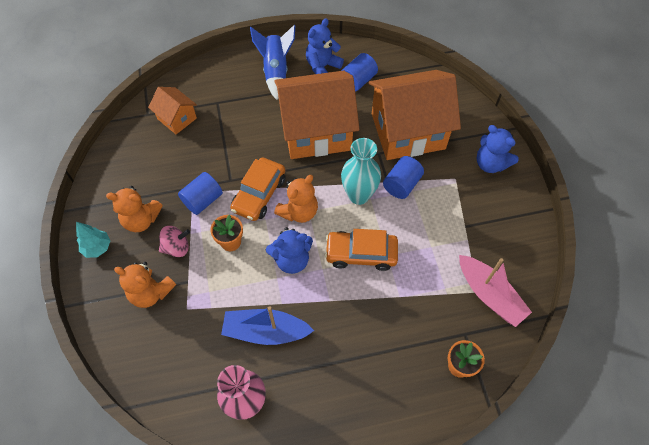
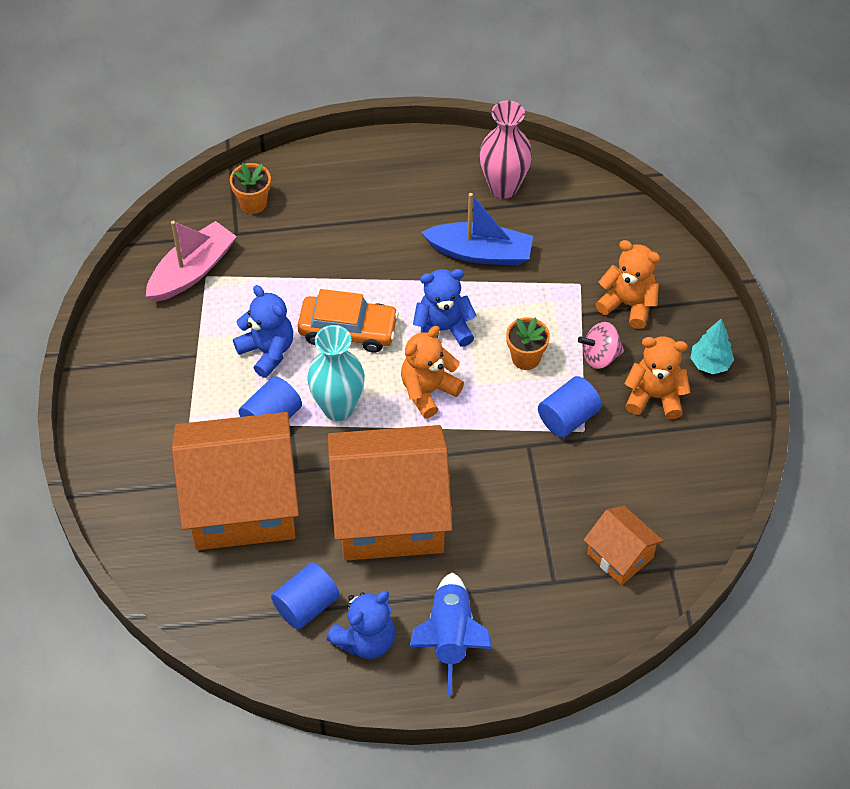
camera: 175 degrees left, 5 degrees down
orange car [230,158,286,221] -> none
pink boat [459,255,532,327] -> pink boat turned 75 degrees clockwise [146,221,237,302]
blue teddy bear [476,125,519,173] -> blue teddy bear moved to [233,285,293,378]

